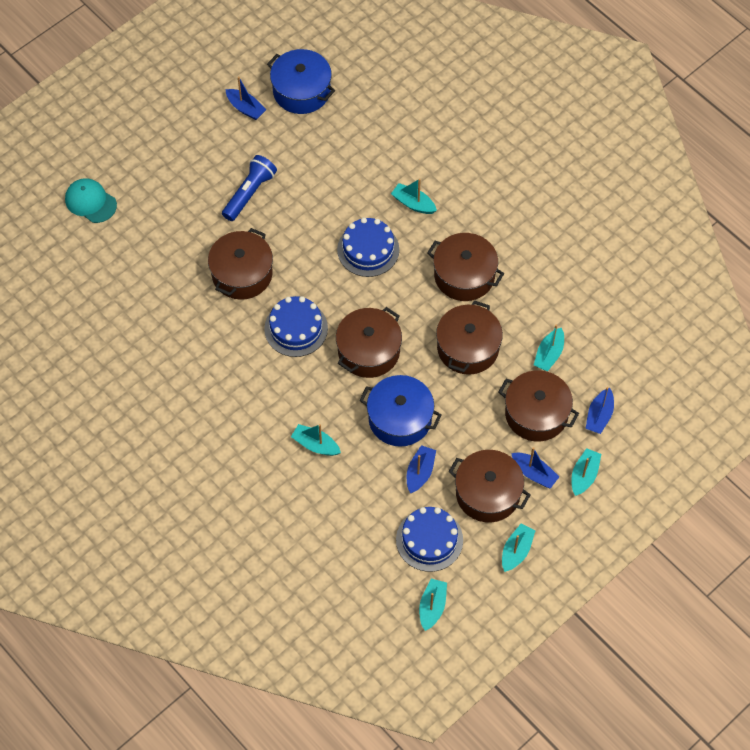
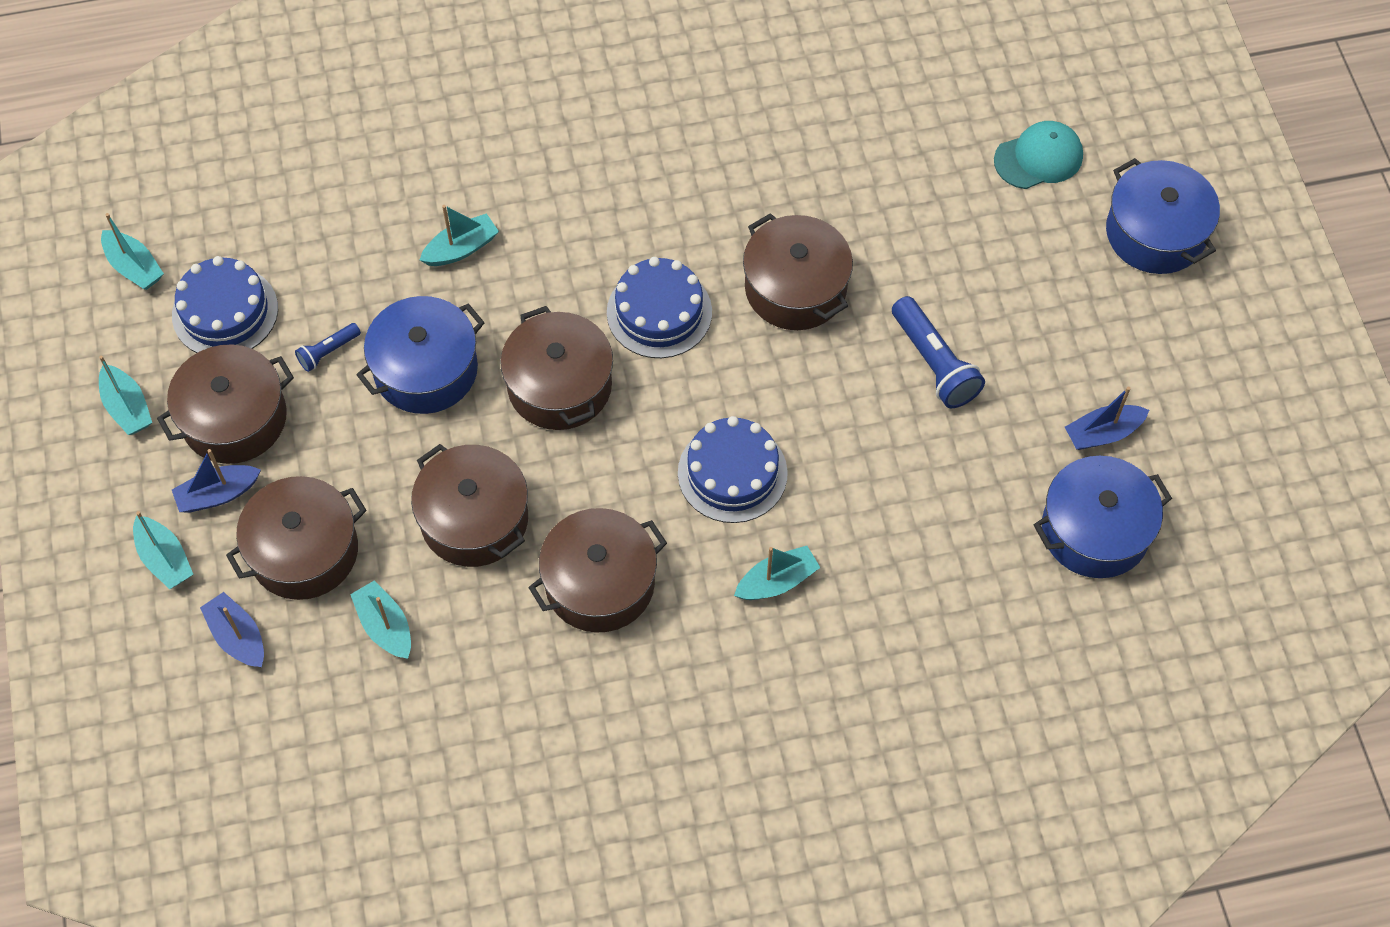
camera: 120 degrees right, 0 degrees up
blue boat [407,445,436,493] -> blue flashlight [295,323,361,372]
none -> blue pot [1106,158,1220,274]

